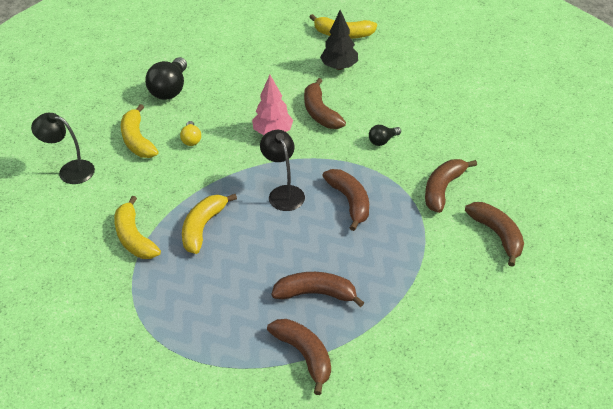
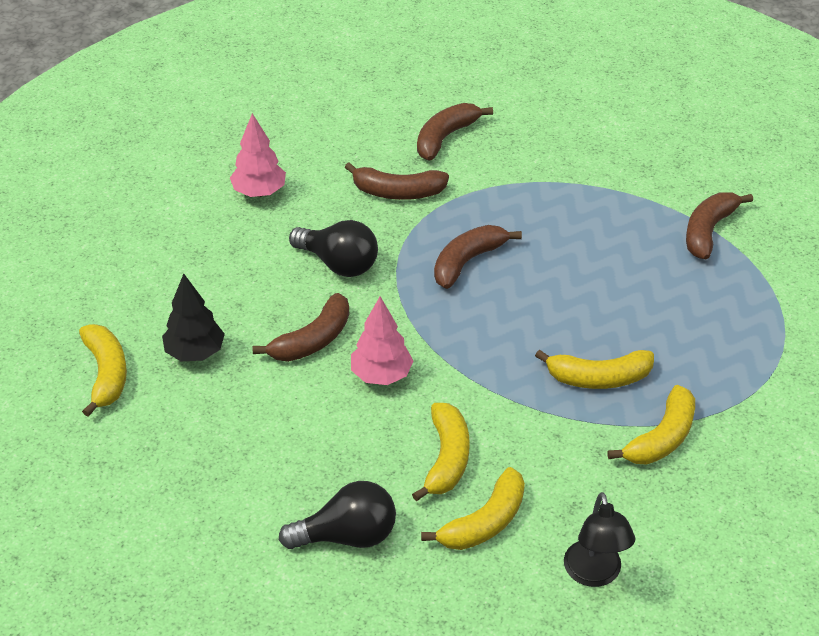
camera: 115 degrees left, 0 degrees up
yellow light bulb [180,121,201,146] -> yellow banana [412,403,469,501]
black lamp [260,130,305,211] -> none
brown banana [271,272,364,307] -> none
black light bulb [369,125,401,146] -> black light bulb [289,220,378,277], size x1.89
none -> pink tree [230,113,286,197]

